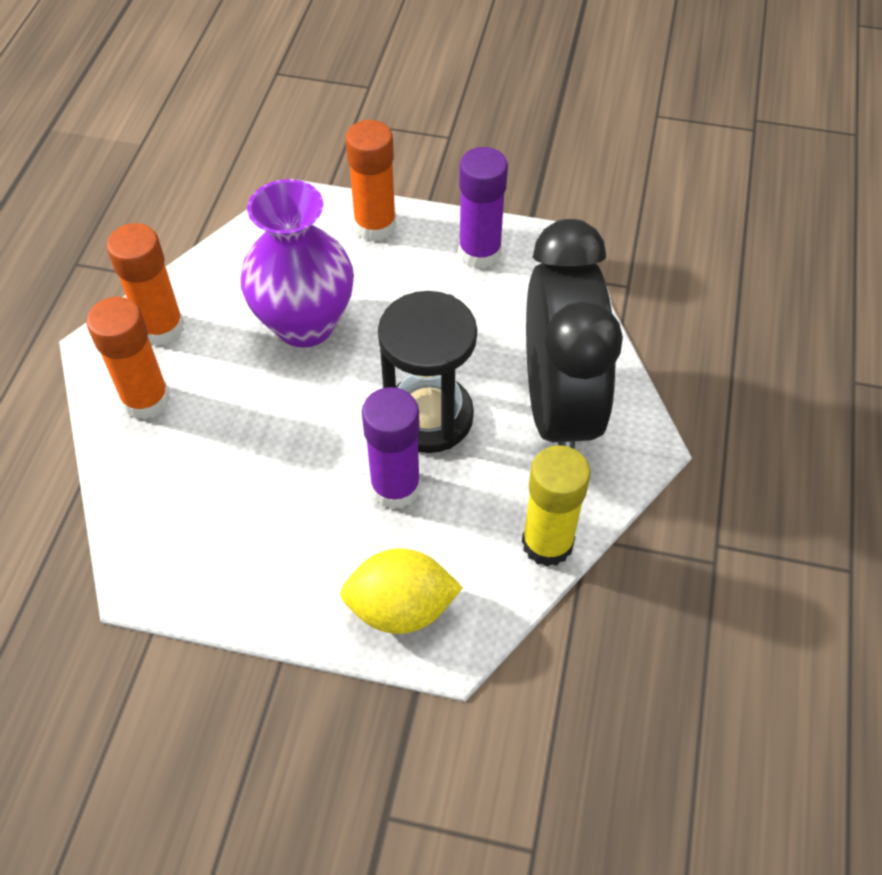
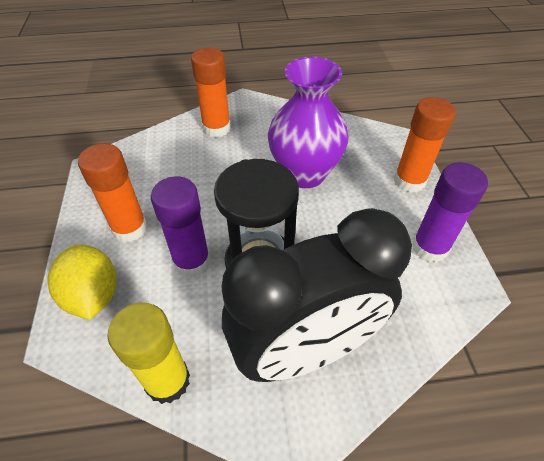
camera: 70 degrees right, 5 degrees down
orange glue stick [106,223,184,346] -> orange glue stick moved to [78,143,147,242]

